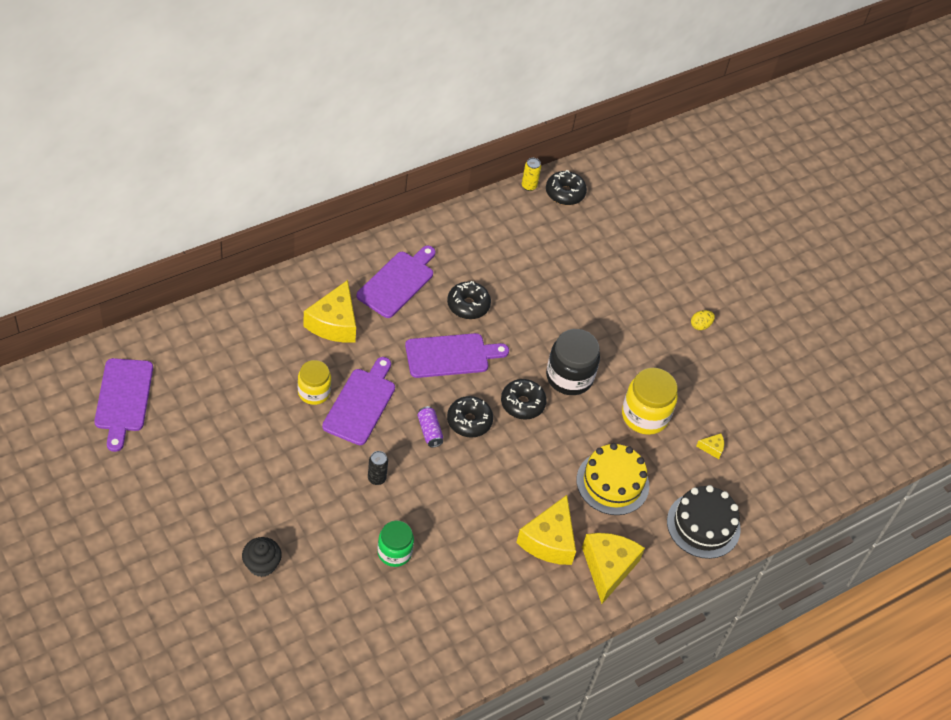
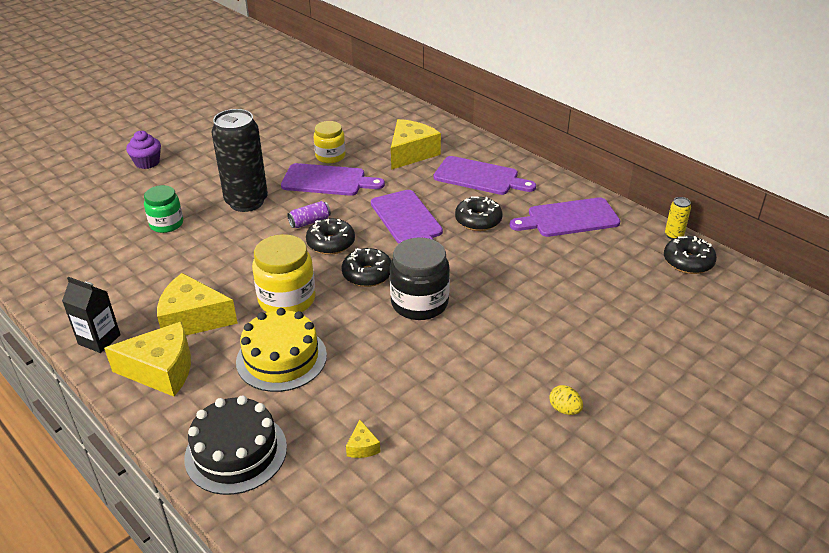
camera: 85 degrees right, 15 degrees down
purple cutting board [94,358,153,452] -> purple cutting board moved to [510,197,620,237]
black cupcake [242,537,282,577] -> purple cupcake [126,131,161,169]
yellow cheese [303,280,356,343] -> yellow cheese turned 120 degrees clockwise [391,119,441,170]
black can [368,451,388,485] -> black can [211,109,268,212], size x2.42
yellow jar [622,368,678,435] -> yellow jar moved to [252,234,316,313]
none -> black carton [62,277,121,353]

